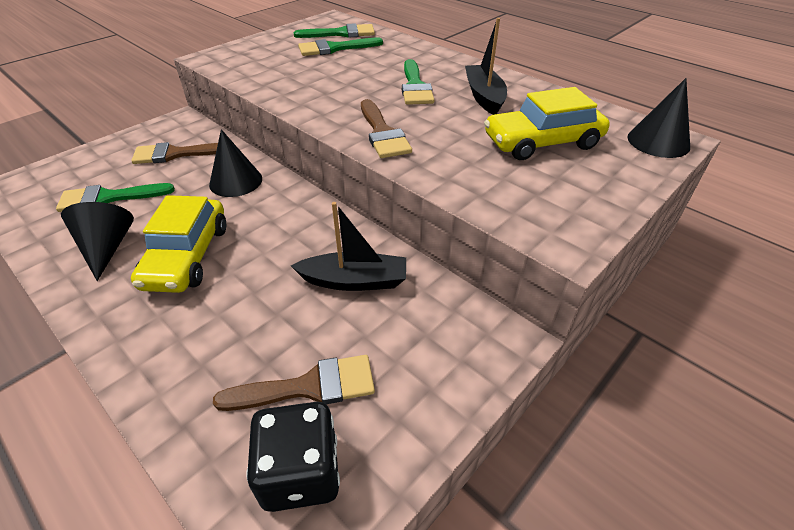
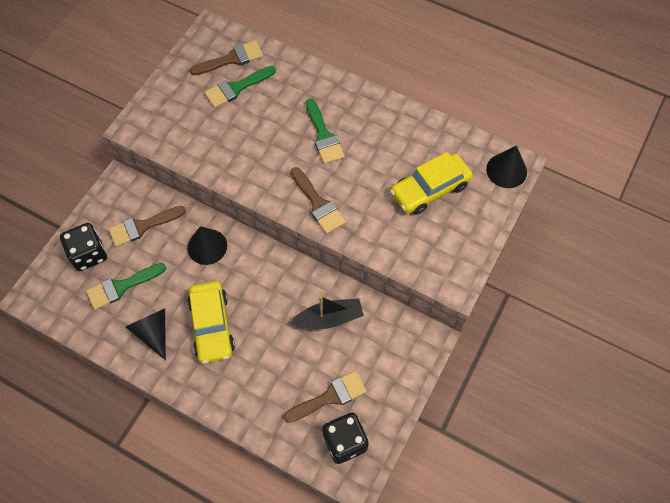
camera: 15 degrees left, 20 degrees up
green brush [294,23,375,38] -> brown brush [190,40,263,75]
black boat [465,18,507,115] -> none
none -> black dice [60,223,107,271]

